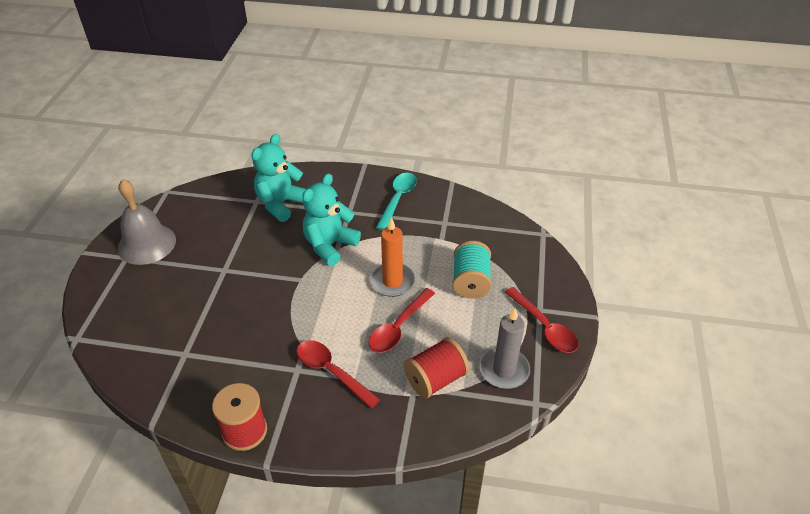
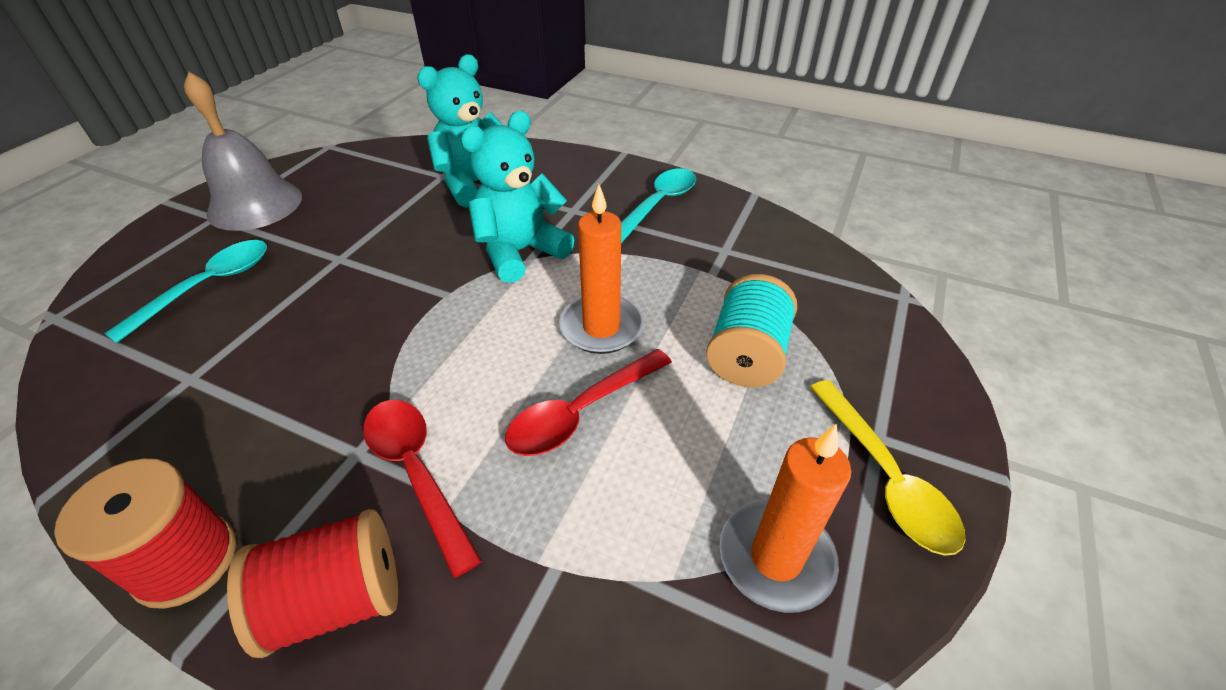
camera: 15 degrees right, 0 degrees up
red spool [404,337,469,399] -> red spool moved to [227,509,398,658]
grey candle [479,308,530,389] -> orange candle [720,424,851,613]
red spoon [505,287,579,353] -> yellow spoon [810,380,966,556]
none -> turquoise spoon [104,240,267,343]

